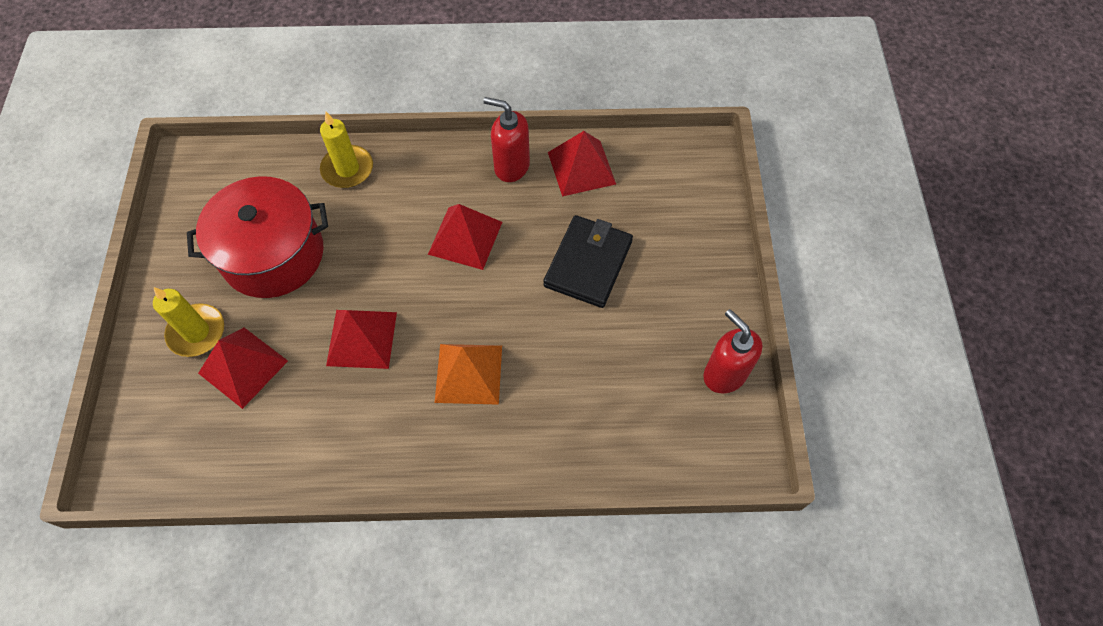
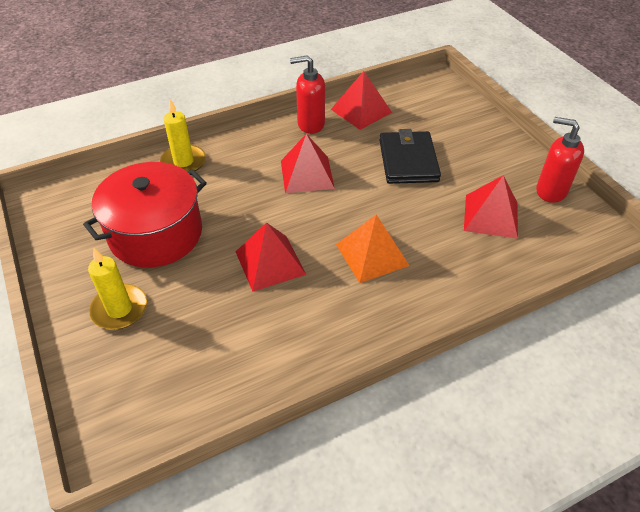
camera: 25 degrees left, 15 degrees down
red pyramid [198,328,288,409] -> red pyramid moved to [464,175,518,239]

